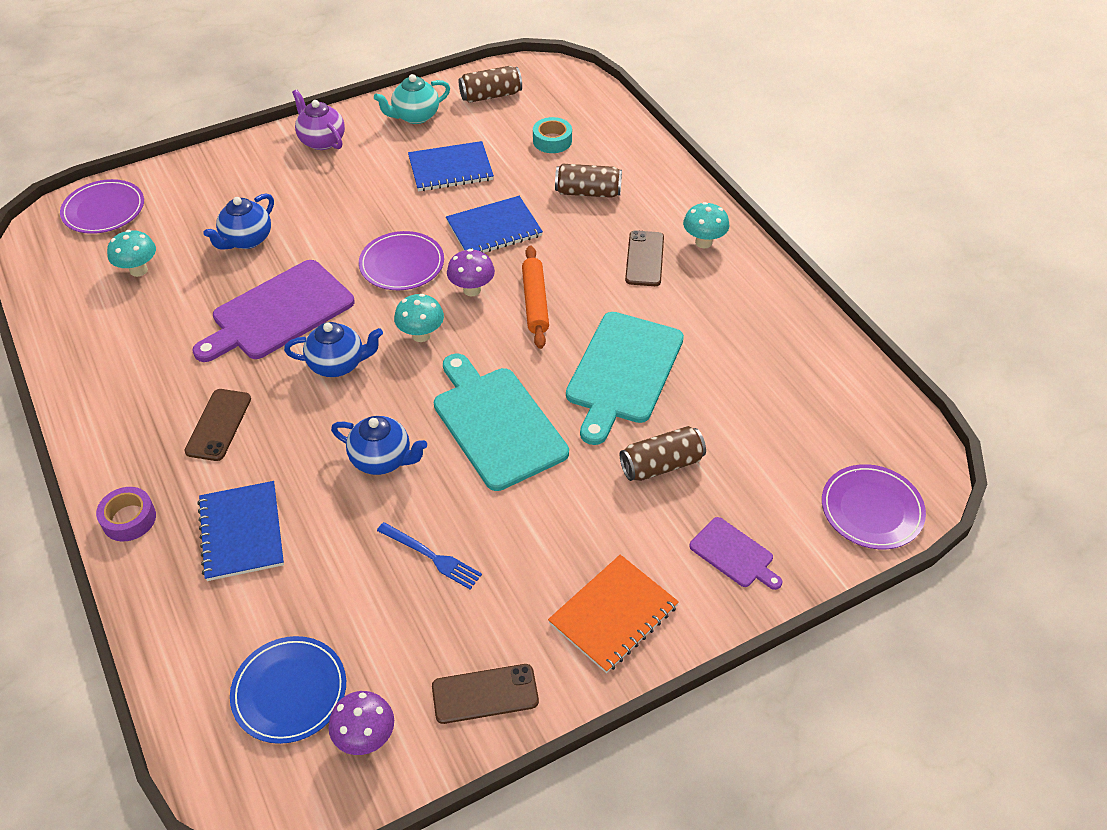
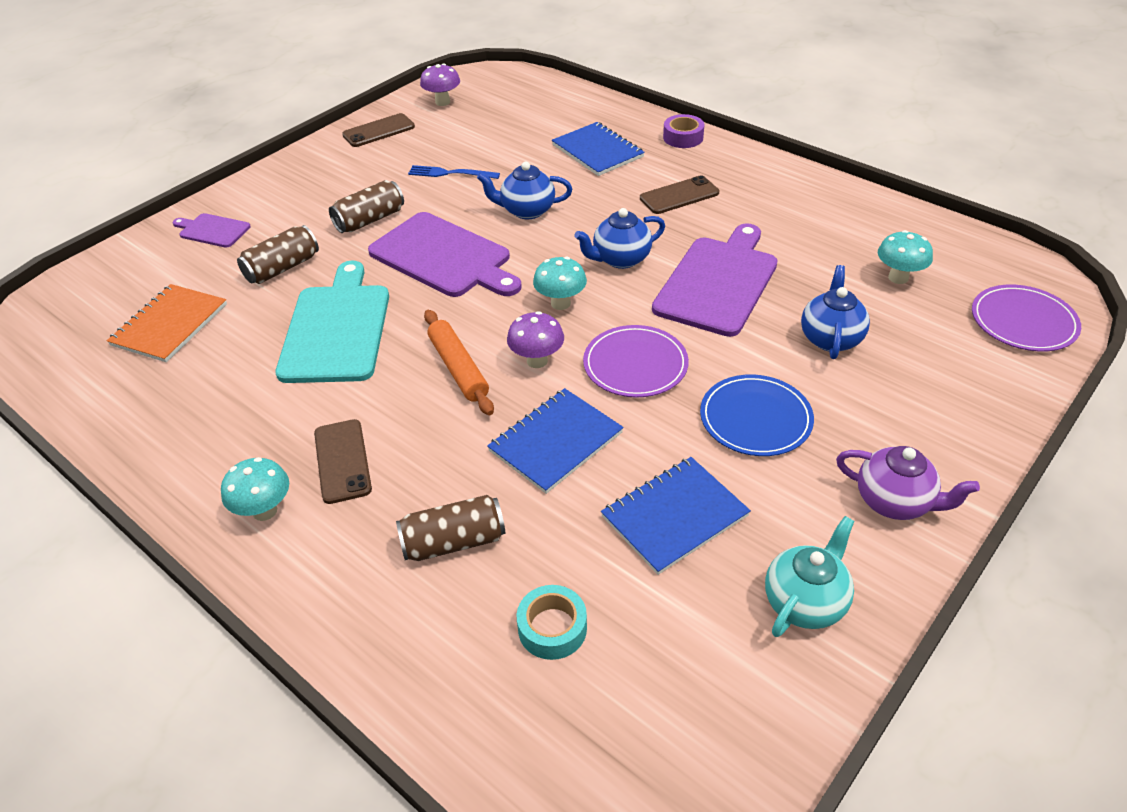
camera: 160 degrees right, 5 degrees down
brown phone [184,389,251,461] -> brown phone turned 75 degrees clockwise [640,175,719,214]
blue plate [230,636,346,744] -> blue plate moved to [700,374,814,456]
turquoise cutting board [434,353,569,491] -> purple cutting board [368,212,522,297]
brown can [459,66,522,103] -> brown can moved to [329,180,404,233]
orange notebook [548,554,679,673] -> orange notebook moved to [107,284,227,362]
purple plate [822,464,926,549] -> none

